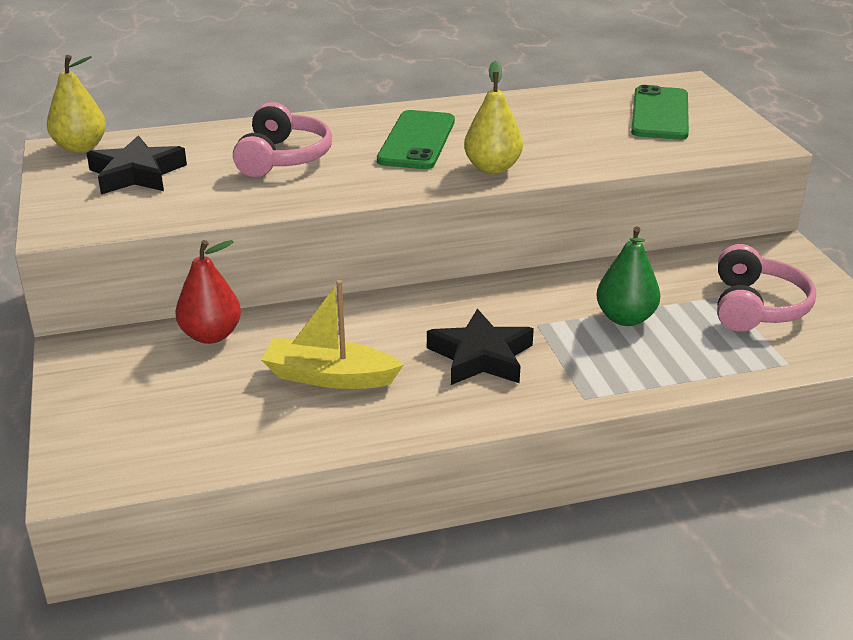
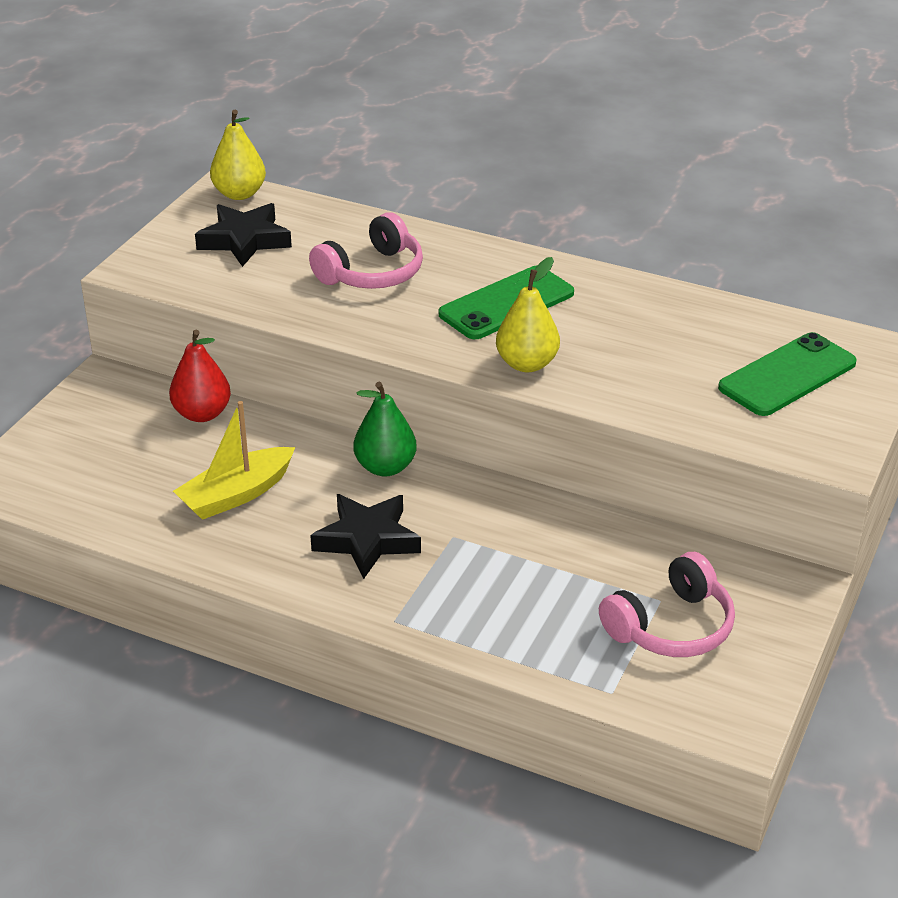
camera: 40 degrees right, 5 degrees up
yellow boat [261,280,404,389] -> yellow boat turned 90 degrees counterclockwise [173,401,295,520]
green pear [597,226,660,326] -> green pear moved to [354,382,417,477]

